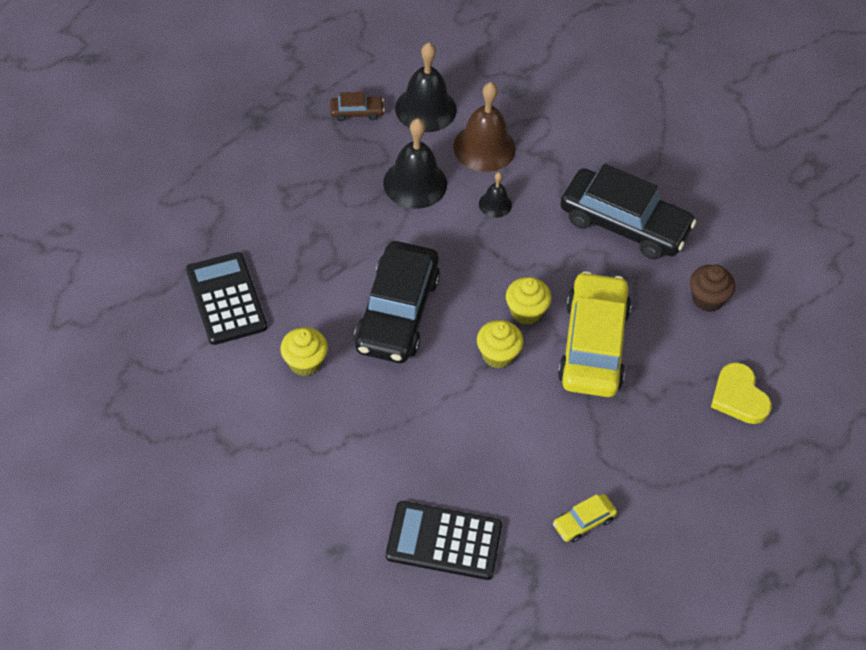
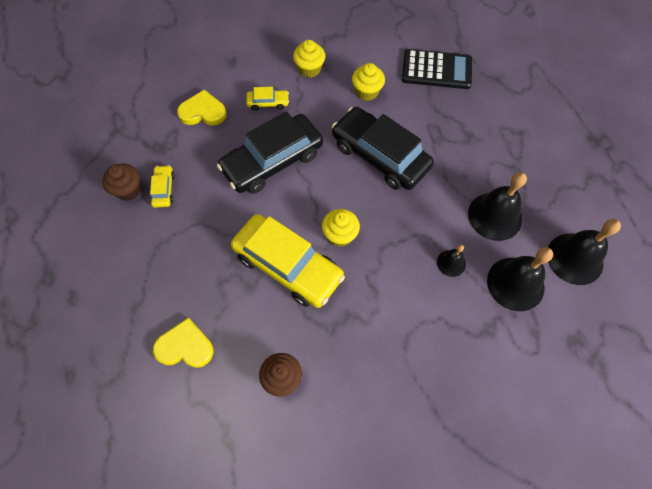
camera: 120 degrees right, 10 degrees up
brown car [330,92,385,121] -> none
black calculator [386,501,502,580] -> yellow heart [177,89,227,125]
brown bell [453,82,516,172] -> black bell [487,247,553,311]
yellow cupcake [477,320,524,368] -> yellow cupcake moved to [293,40,325,78]
black car [560,164,696,259] -> black car moved to [217,111,323,194]
none -> brown cupcake [102,163,141,201]
none -> yellow car [246,87,289,111]

